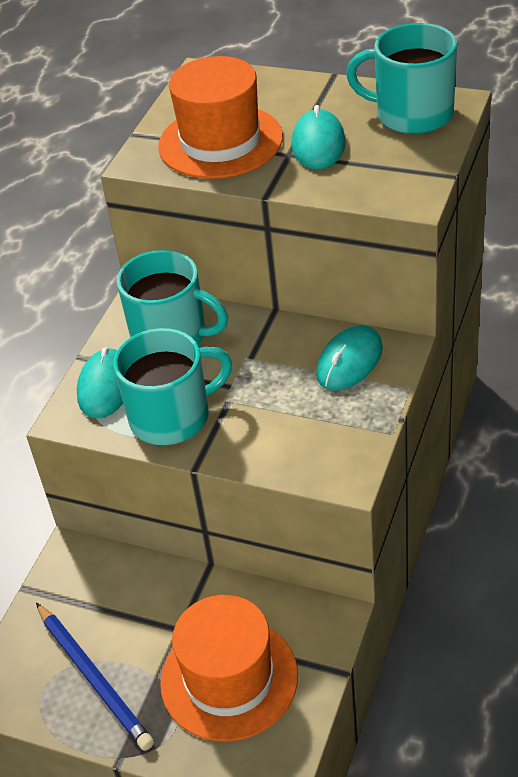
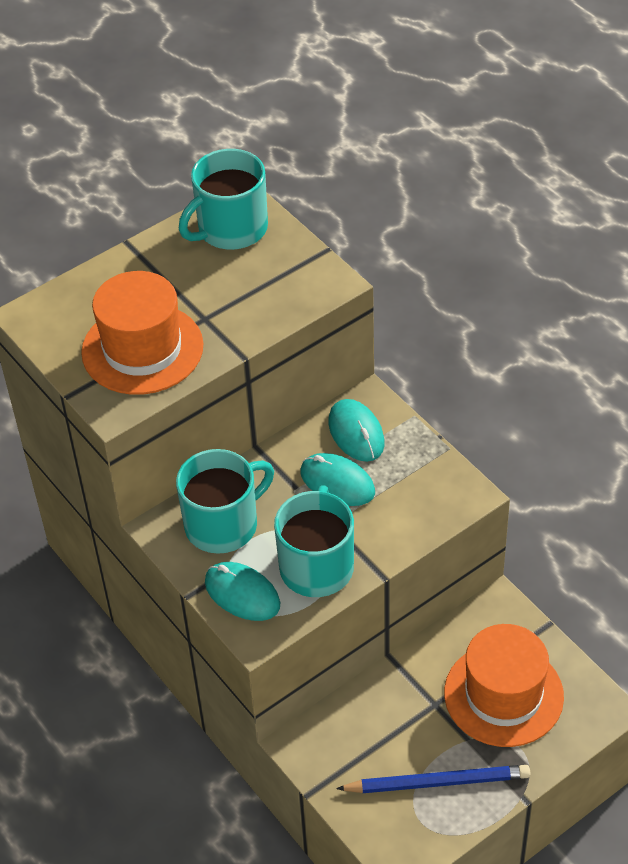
camera: 60 degrees left, 5 degrees up
turquoise mouse [292,105,346,169] -> turquoise mouse moved to [301,453,375,506]

